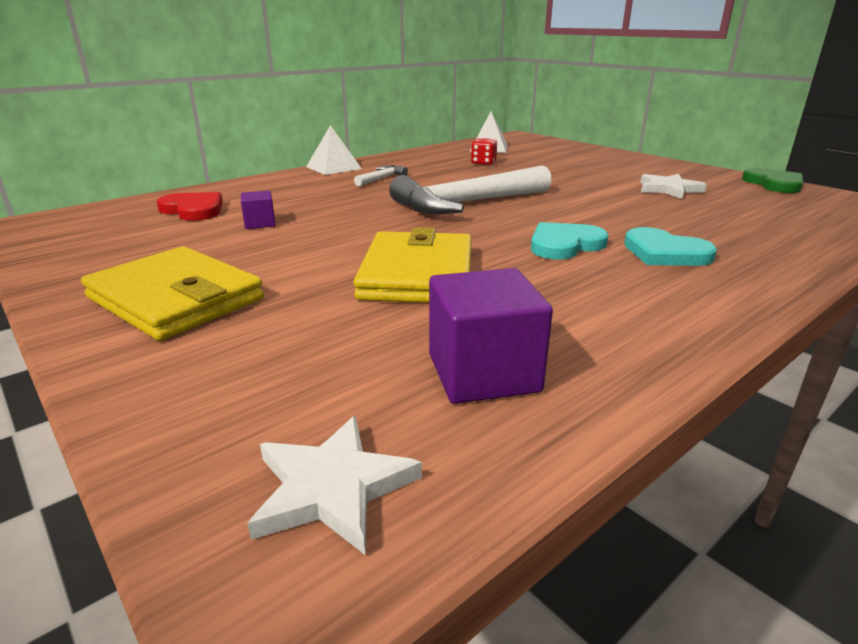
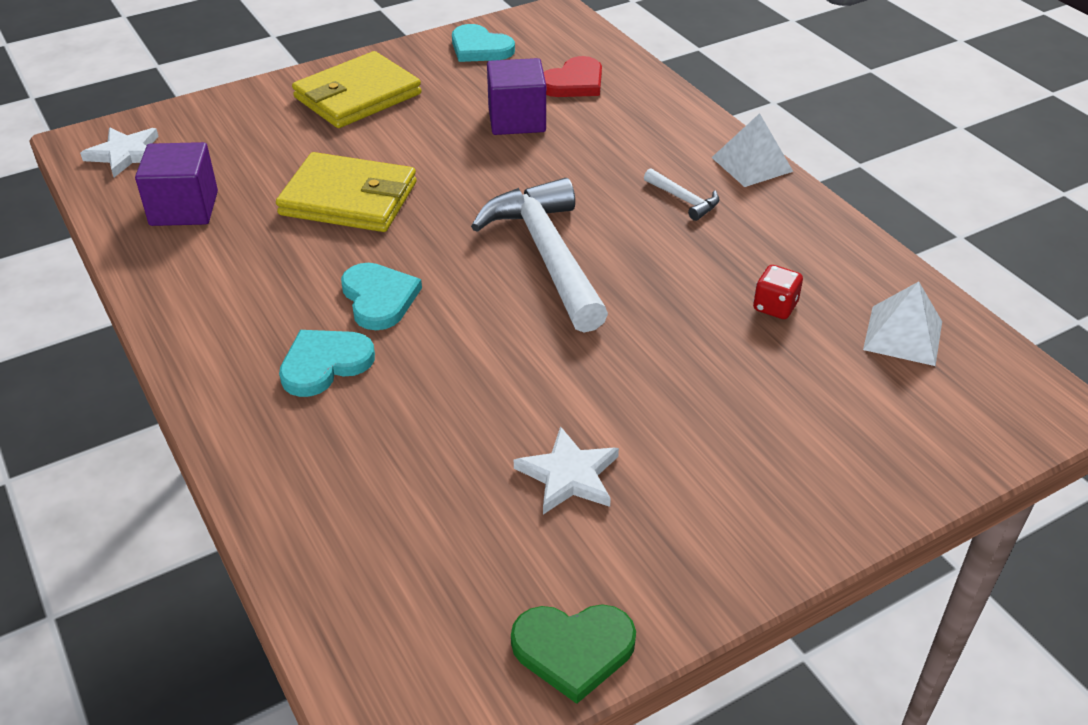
camera: 100 degrees right, 15 degrees up
purple cube [241,191,276,229] -> purple cube [487,58,546,135], size x1.85
none -> turquoise heart [452,24,515,62]

